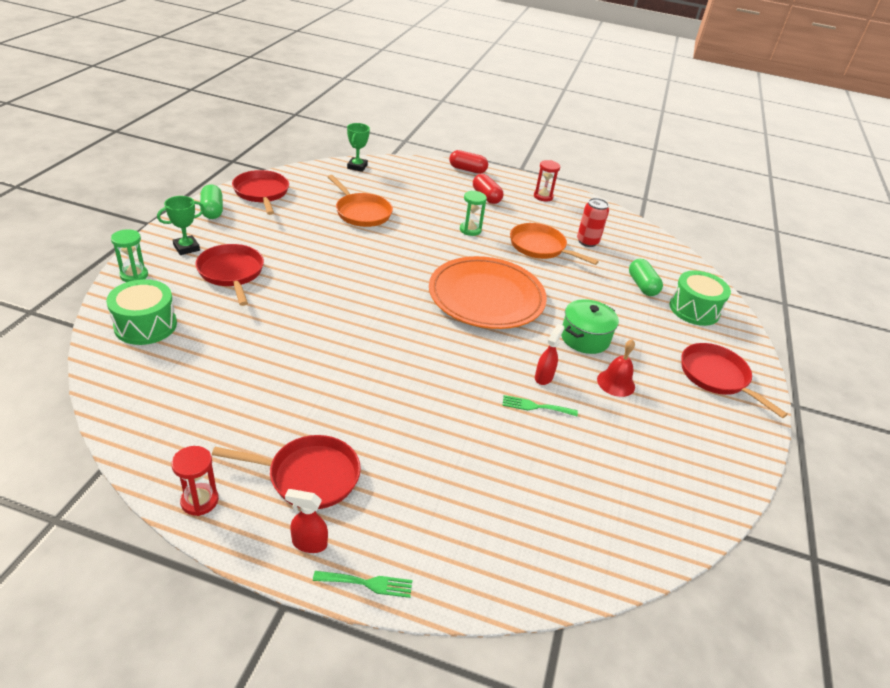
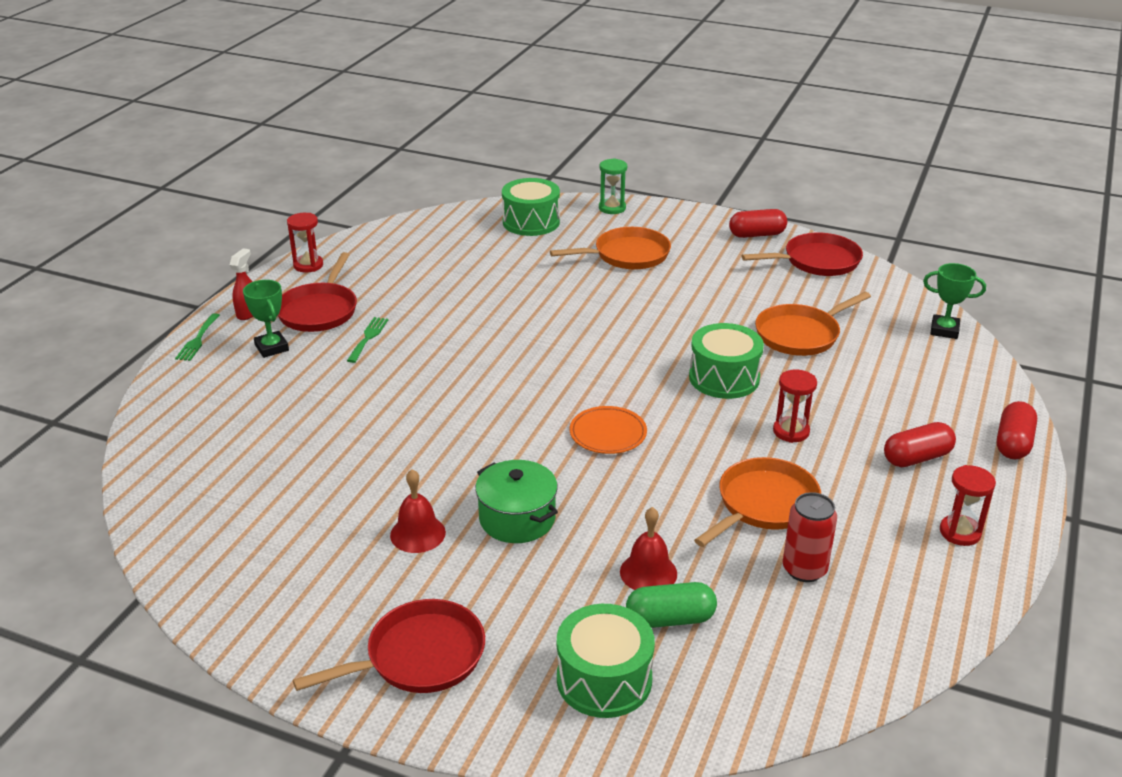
camera: 100 degrees right, 5 degrees down
green trophy [157,196,205,255] -> green trophy moved to [243,280,289,358]
red pan [195,244,264,306] -> orange pan [550,227,671,269]
green capsule [200,184,223,219] -> red capsule [729,209,787,238]
orange plate [429,256,547,329] -> orange plate [570,406,647,454], size x0.45
green hourglass [460,191,487,236] -> red hourglass [773,370,817,443]
green fork [502,395,578,416] -> green fork moved to [347,317,388,363]
red spray bottle [535,324,564,385] -> none
none -> red bell [620,507,677,590]
none -> green drum [689,323,764,399]

